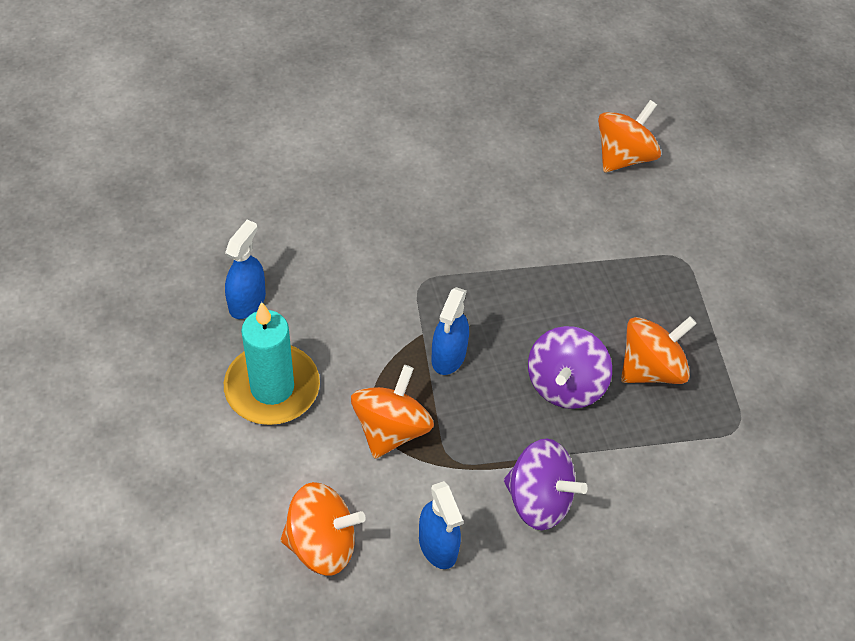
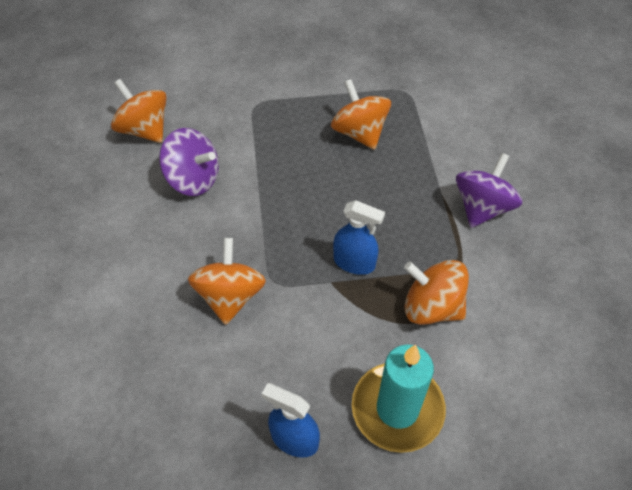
camera: 85 degrees left, 0 degrees up
orange spinning top [280,482,366,575] -> orange spinning top moved to [188,238,266,325]
blue spray bottle [419,481,463,569] -> none
purple spinning top [528,326,612,409] -> purple spinning top moved to [159,128,219,196]

